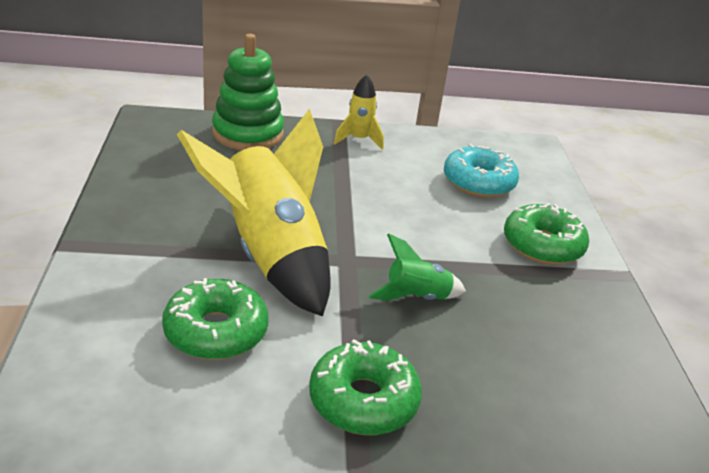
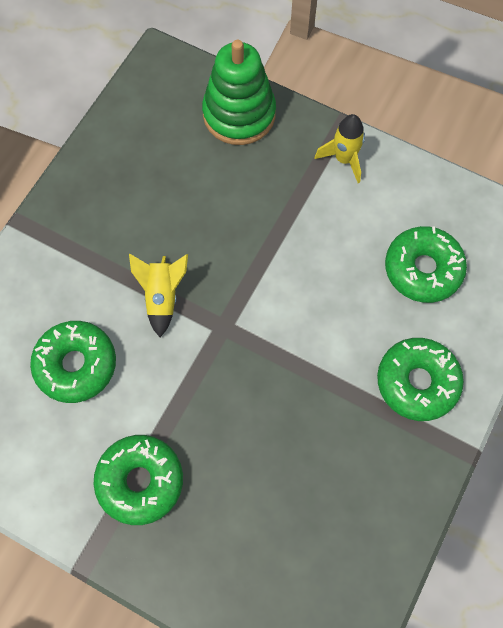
camera: 35 degrees right, 35 degrees up
yellow rocket [177,109,331,317] -> yellow rocket [129,254,188,337], size x0.45
green rocket [369,234,466,301] -> none
turquoise donut [444,144,519,198] -> green donut [385,226,467,303]

